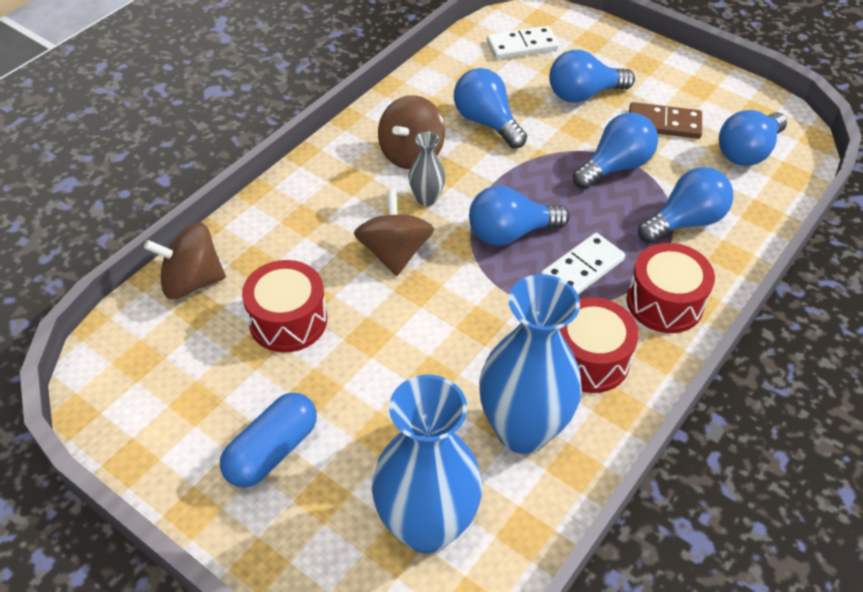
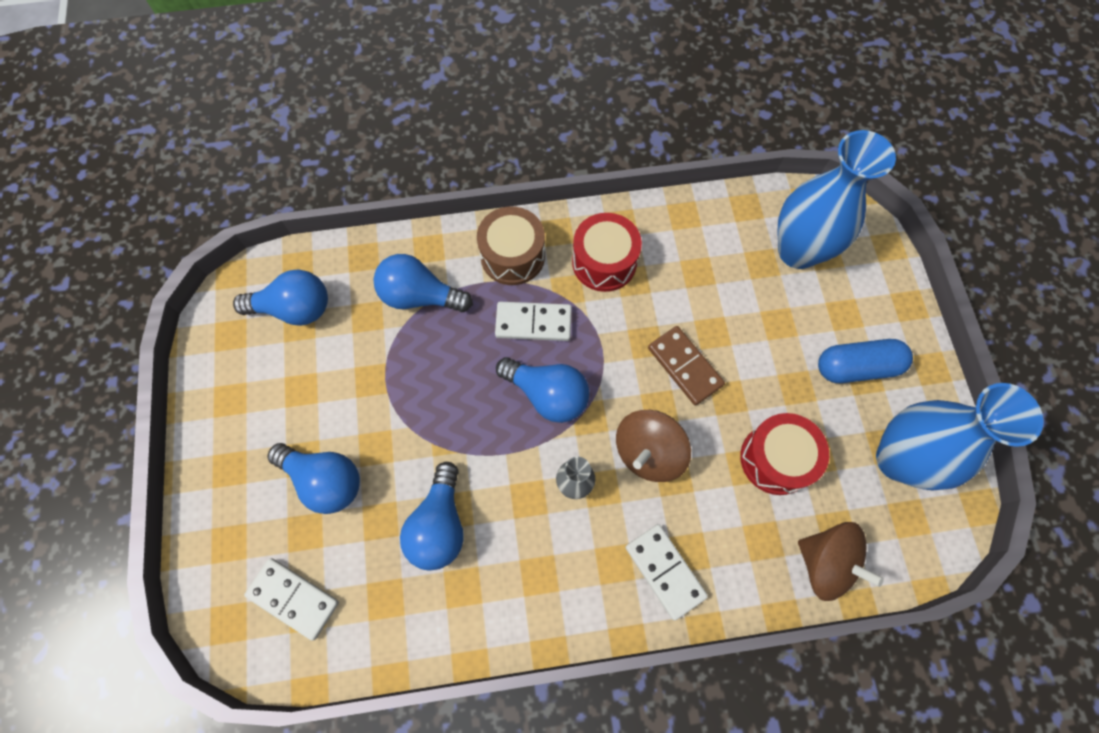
camera: 135 degrees left, 20 degrees up
brown spinning top [378,95,445,169] -> none
blue vase [479,274,582,454] -> blue vase moved to [876,383,1044,490]
blue light bulb [573,113,658,189] -> none
red drum [627,243,715,333] -> brown drum [477,206,545,285]
brown domino [629,102,702,139] -> brown domino moved to [648,326,725,405]
none -> white domino [626,524,708,620]

